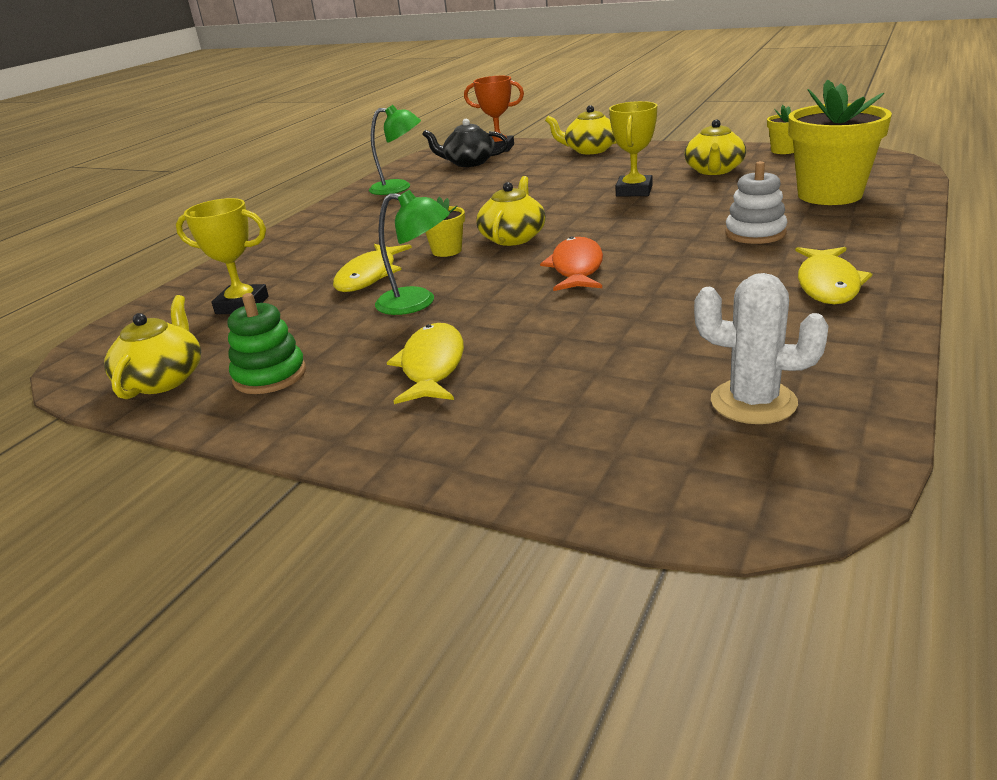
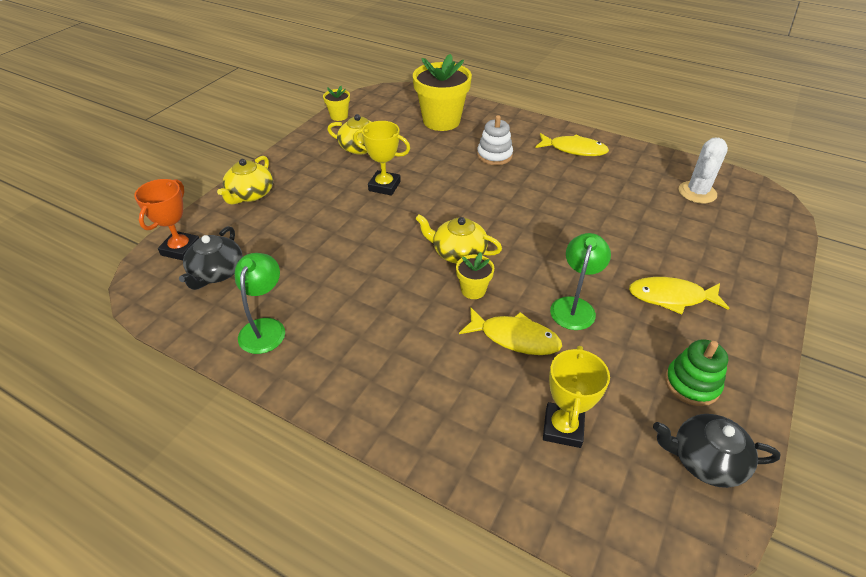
camera: 90 degrees left, 15 degrees up
yellow teapot [104,295,201,399] -> black teapot [653,414,781,488]
orange fish [540,236,603,291] -> none

